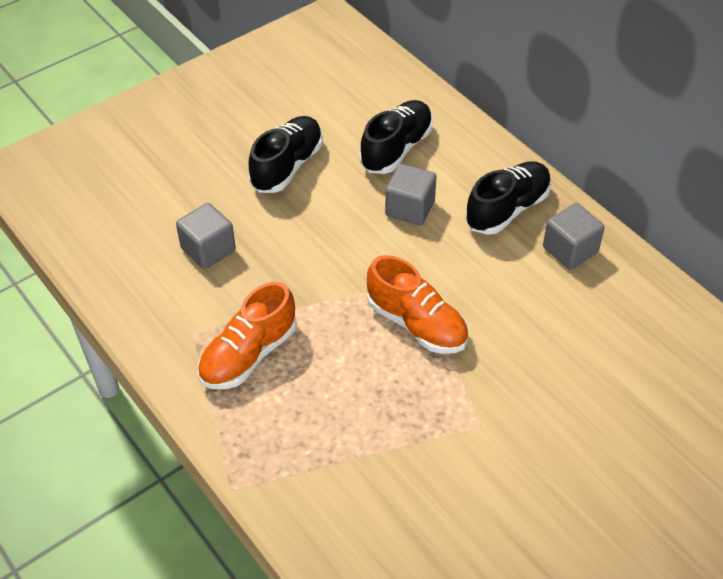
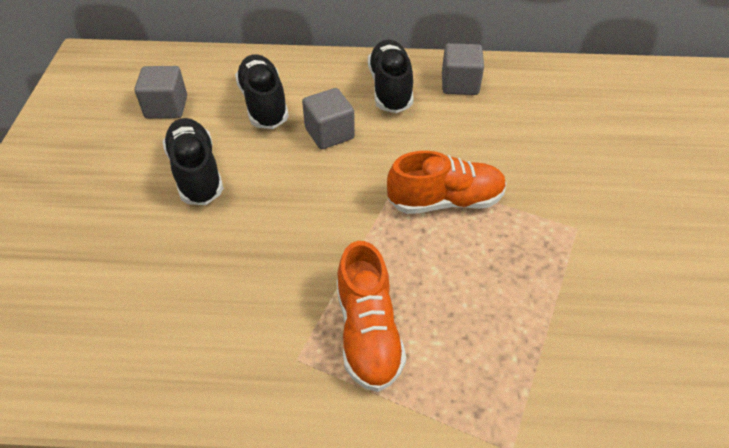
camera: 50 degrees left, 0 degrees up
grey cube [176,203,236,269] -> grey cube moved to [135,66,187,119]

